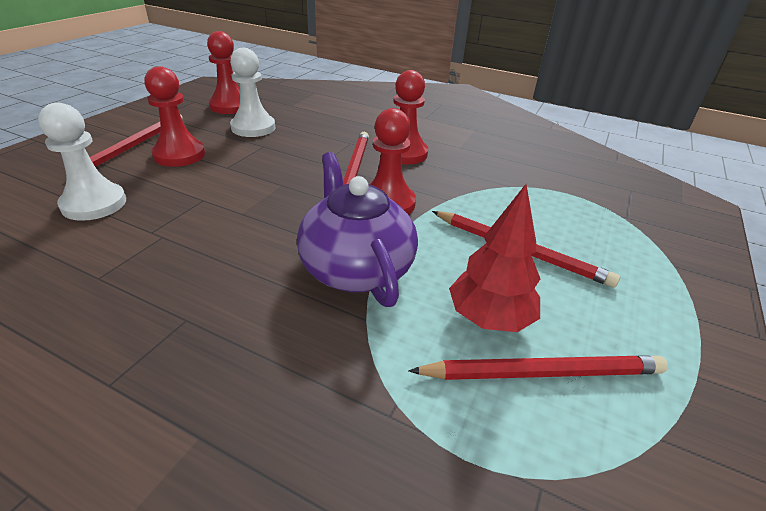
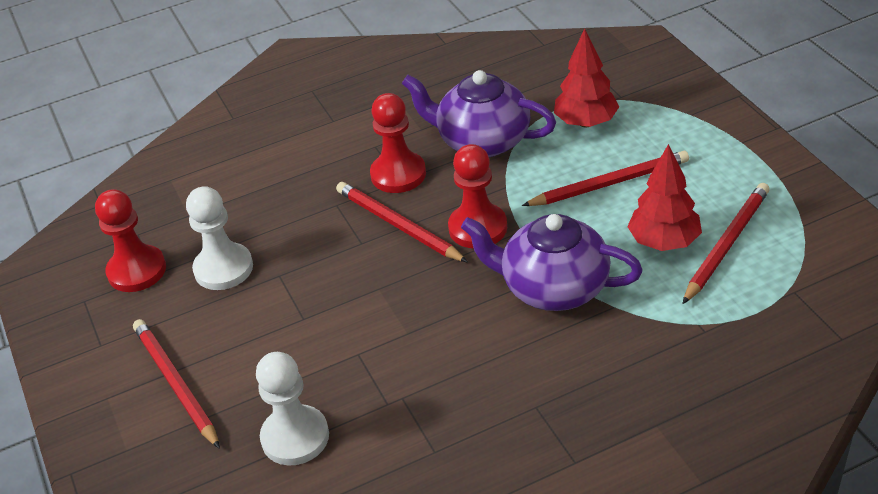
camera: 45 degrees left, 5 degrees up
red pawn [144,66,205,167] -> none
none -> purple teapot [402,70,556,157]
none -> red tree [554,28,619,128]

